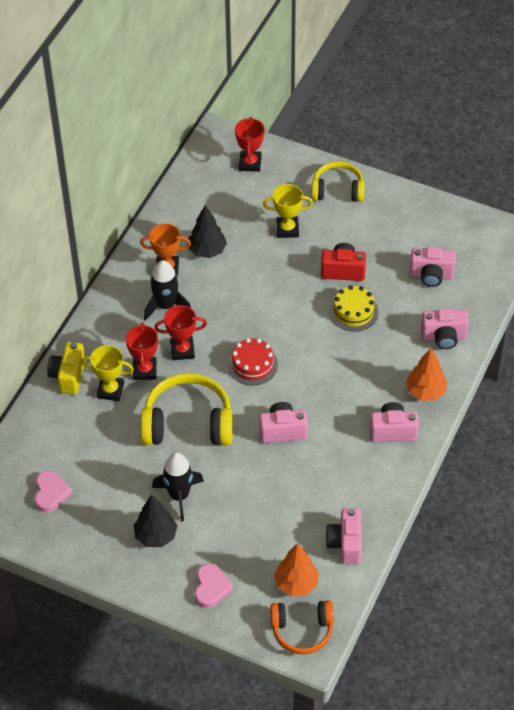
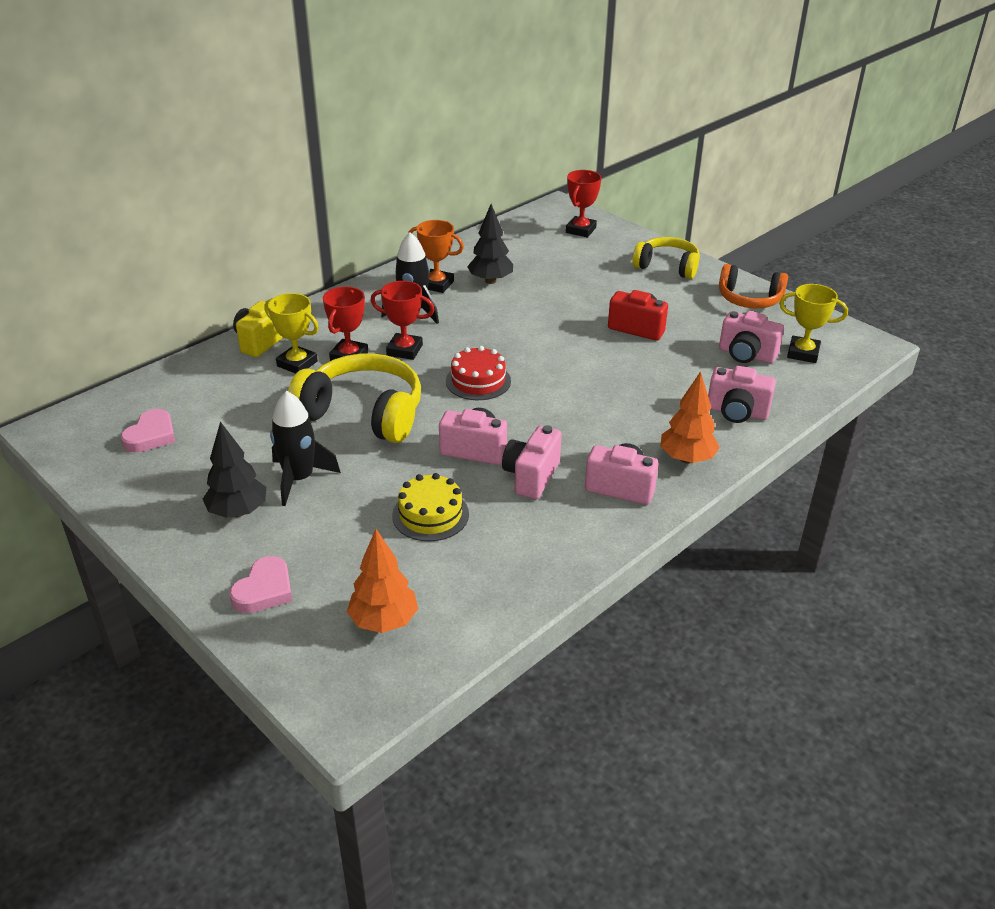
camera: 20 degrees right, 15 degrees down
yellow trophy [263,184,313,238] -> yellow trophy moved to [779,284,848,363]
orange headphones [270,600,334,655] -> orange headphones moved to [719,264,788,308]
pink camera [325,508,362,564] -> pink camera moved to [502,425,562,499]
yellow cake [329,285,379,332] -> yellow cake moved to [392,473,469,541]

